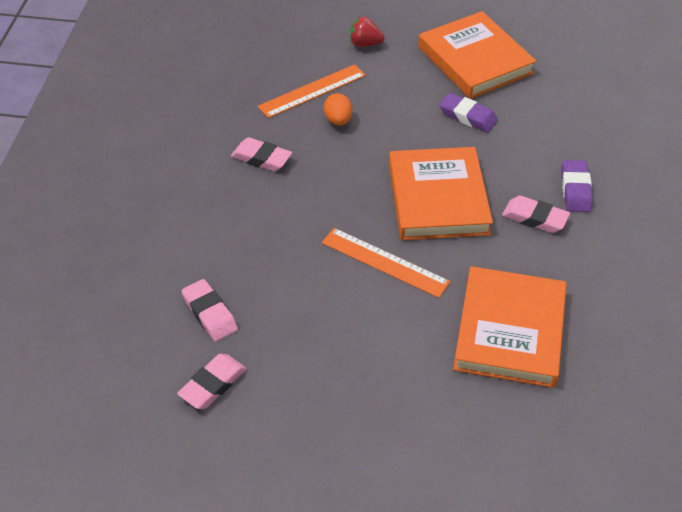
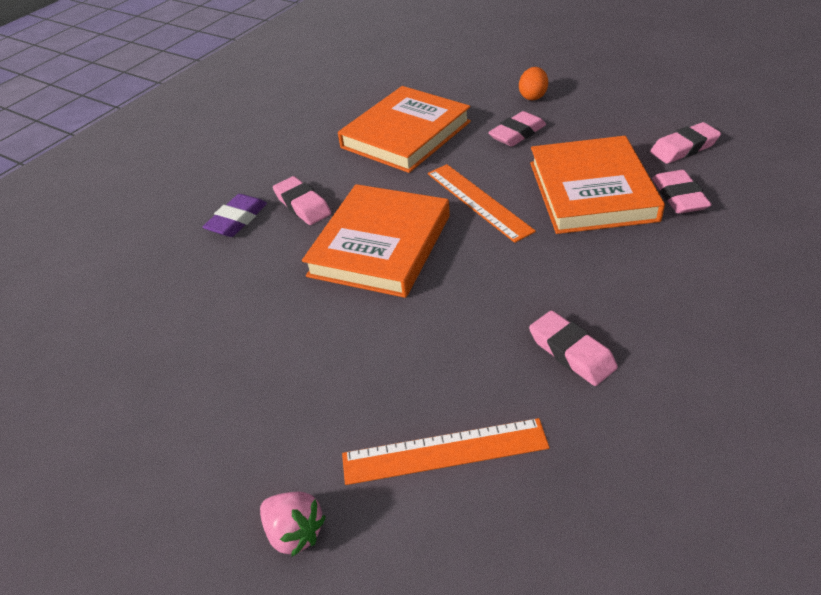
camera: 150 degrees left, 5 degrees down
orange egg [324,93,352,126] -> orange egg moved to [519,67,548,100]
red strawberry [350,17,385,47] -> pink strawberry [260,491,326,557]
orange book [418,11,537,99] -> orange book moved to [530,136,665,234]
purple eraser [439,93,498,133] -> none
none -> pink eraser [488,111,546,147]

